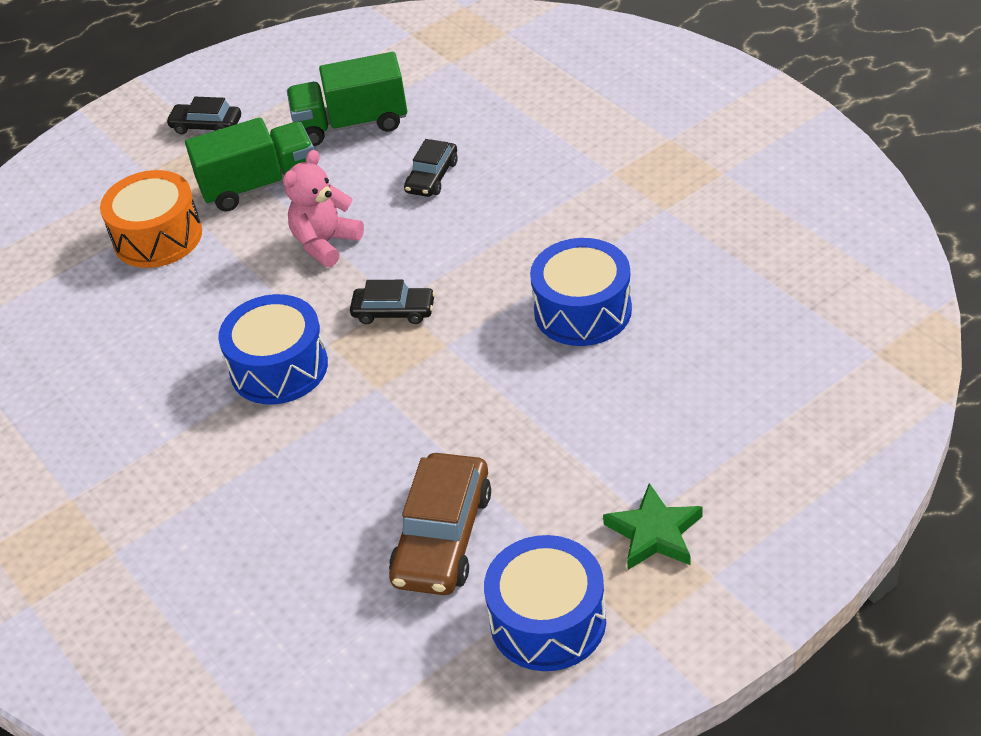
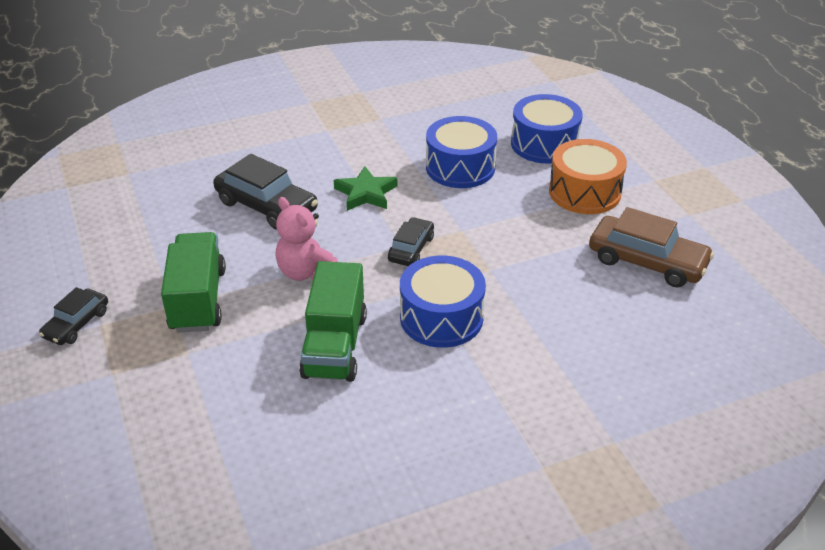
camera: 80 degrees left, 5 degrees down
orange drum [100,170,202,268] -> orange drum moved to [549,139,627,214]
green truck [287,52,407,146] -> green truck moved to [299,261,367,382]
black car [404,139,458,197] -> black car [213,154,318,230], size x1.71
blue drum [484,535,606,671] -> blue drum moved to [511,94,583,164]
green star [603,483,703,570] -> green star moved to [334,166,397,211]

